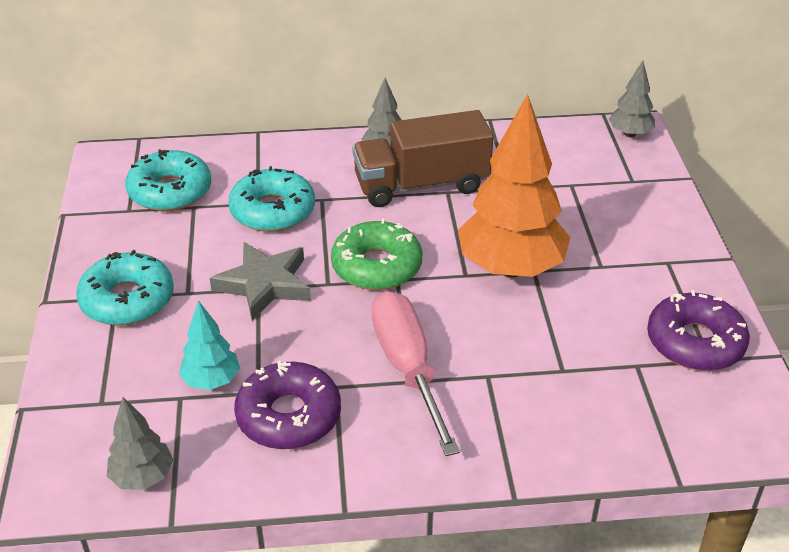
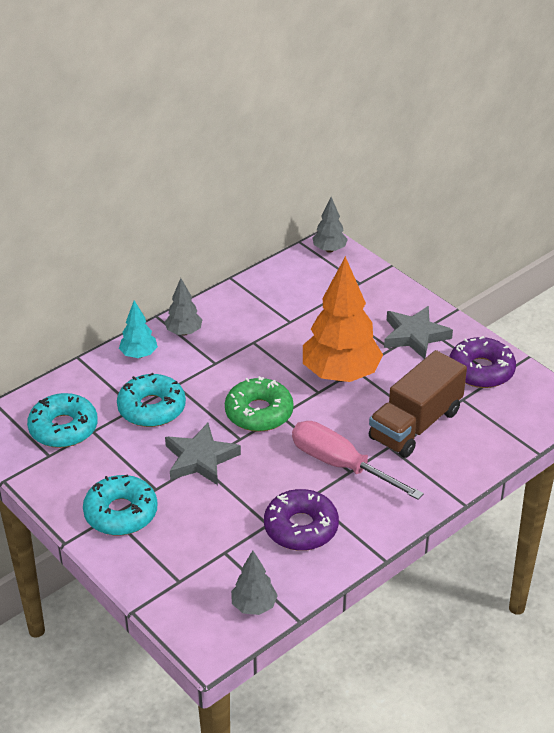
camera: 35 degrees left, 0 degrees up
turquoise tree [179,300,240,390] -> turquoise tree moved to [119,301,158,358]
brown truck [352,110,494,207] -> brown truck moved to [369,350,467,458]
none -> grey star [384,306,453,359]

